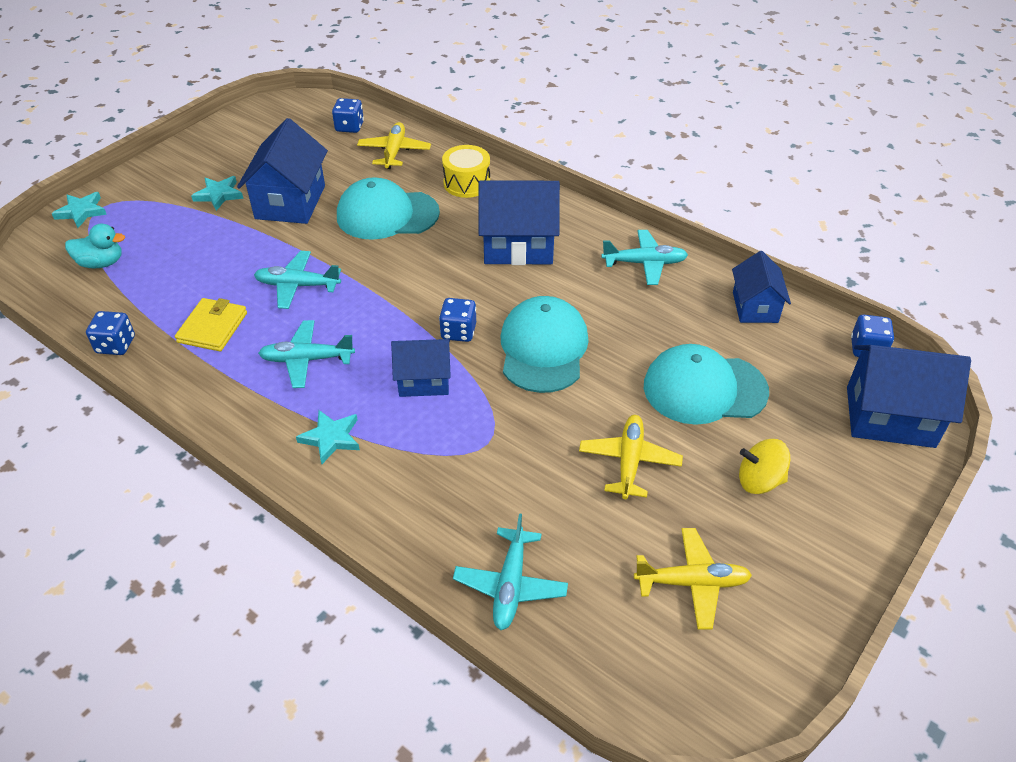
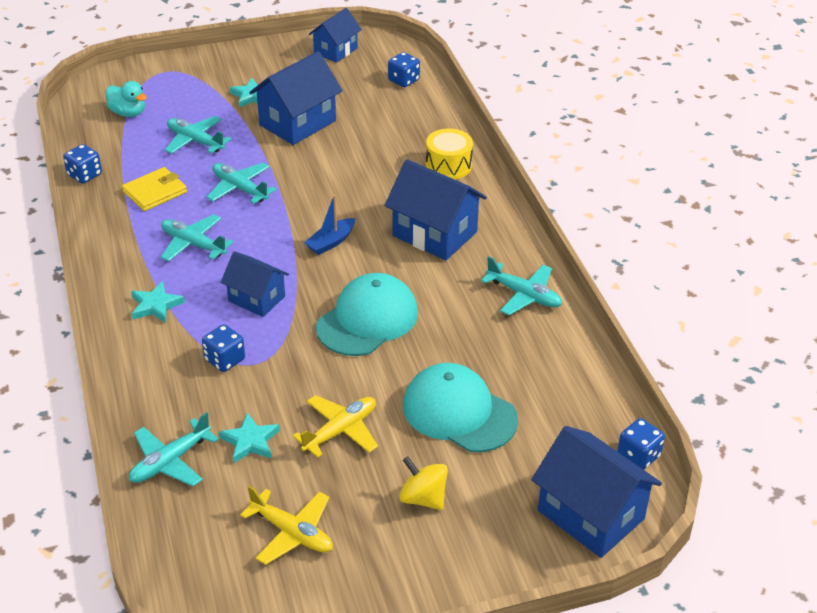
camera: 35 degrees right, 5 degrees down
turquoise star [52,192,107,228] -> turquoise star moved to [219,412,280,463]
turquoise cap [337,177,440,240] -> none
yellow plane [357,122,431,169] -> none
blue dice [439,298,476,342] -> blue dice moved to [202,324,245,372]
blue house [732,251,791,323] -> blue house moved to [309,8,362,63]
none -> turquoise plane [165,116,231,154]
none -> blue boat [304,195,355,255]

